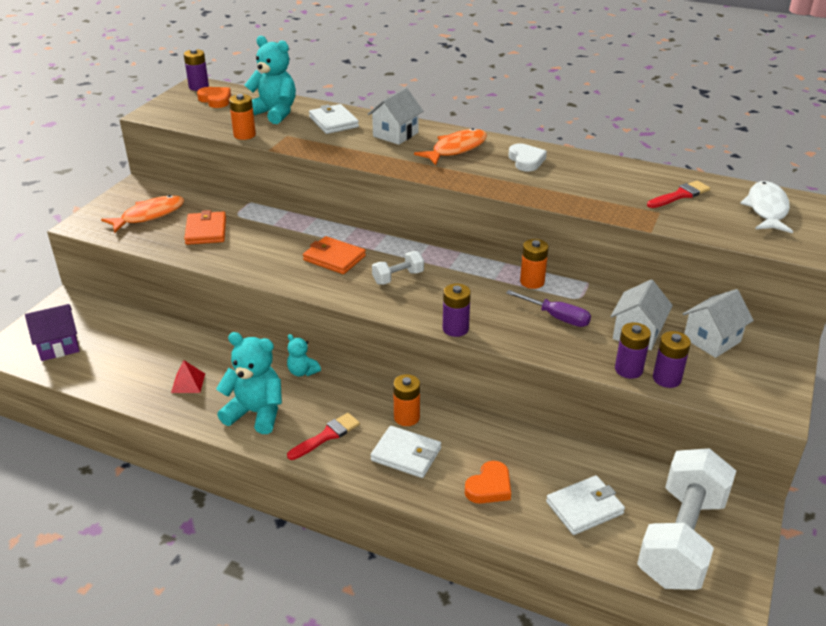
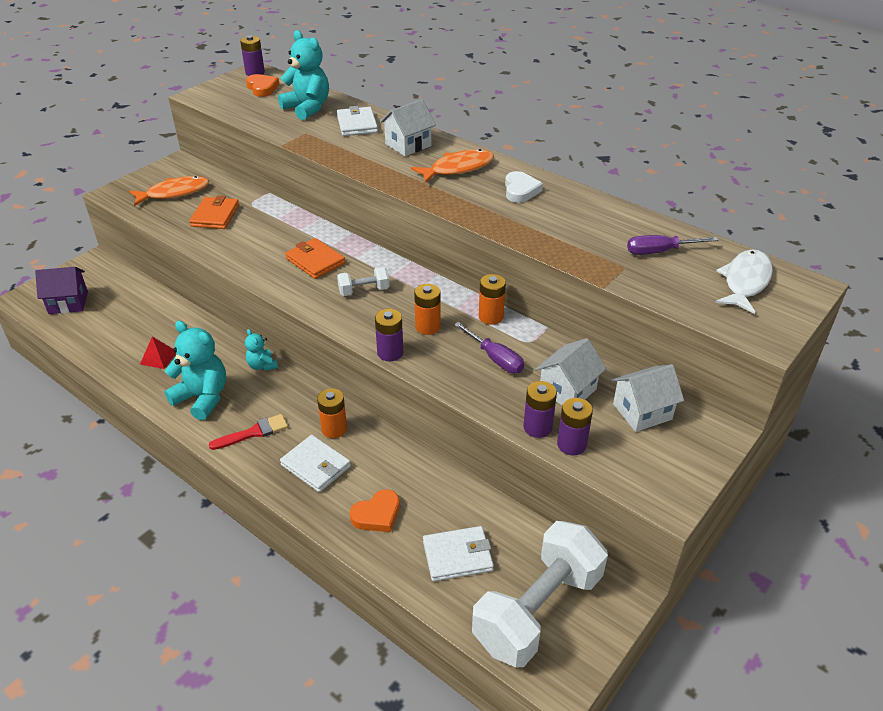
camera: 15 degrees right, 5 degrees up
orange battery [229,94,256,140] -> orange battery moved to [414,284,441,335]
red brush [647,181,710,208] -> purple screwdriver [627,235,719,255]

